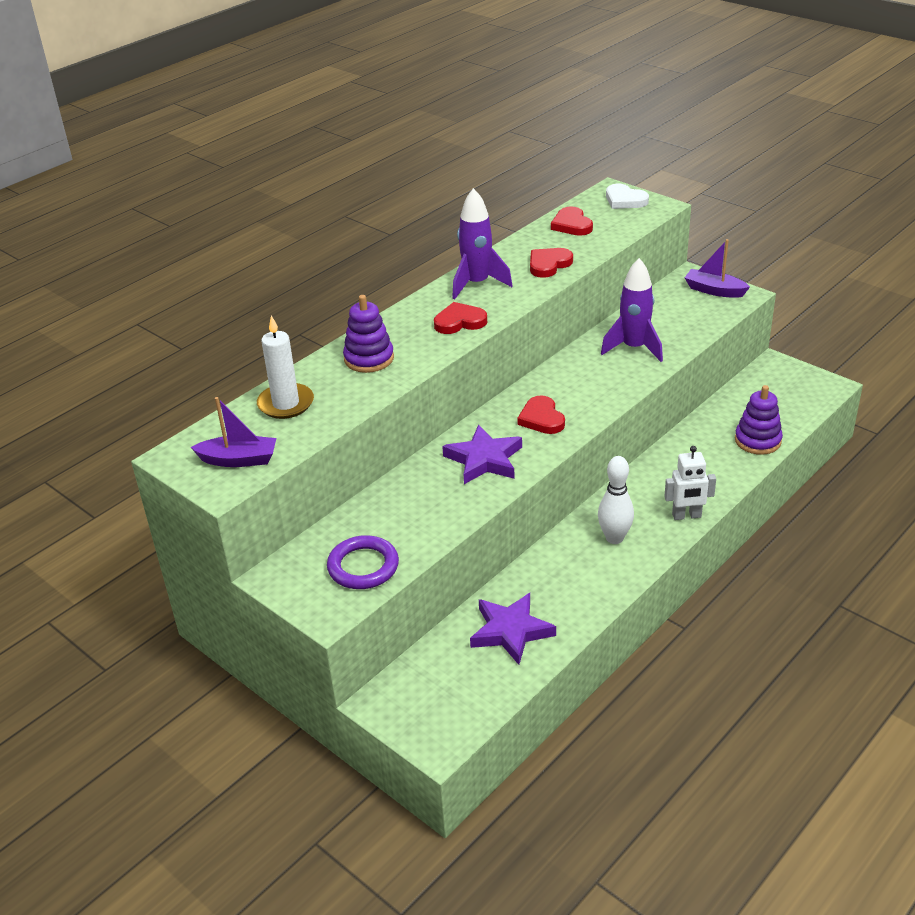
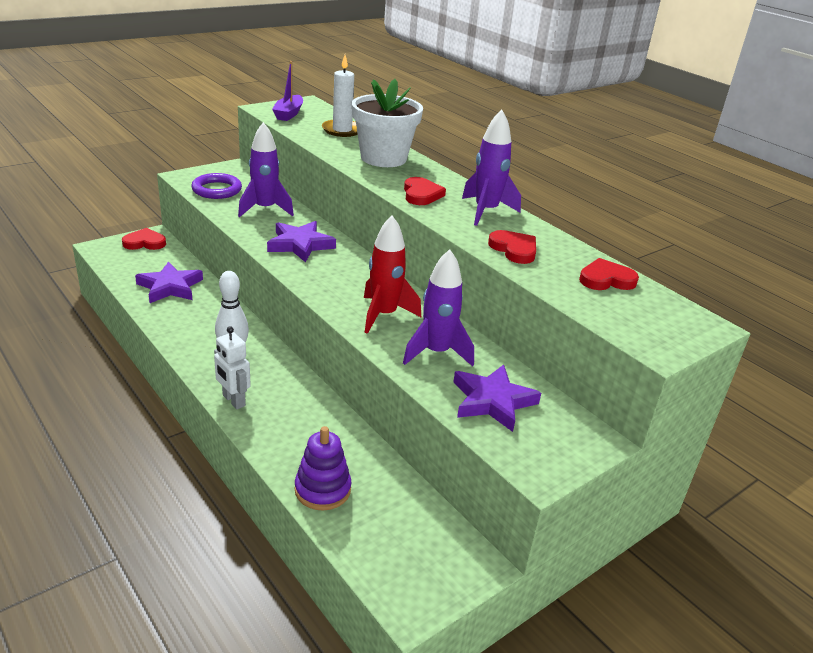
camera: 95 degrees right, 5 degrees down
purple stacking toy [343,295,394,373] -> white flower pot [352,79,423,167]
red heart [517,396,565,434] -> red heart moved to [122,228,166,250]
white heart [606,184,649,209] -> none
white robot [664,446,716,520] -> white robot turned 45 degrees counterclockwise [214,326,251,409]
purple boat [685,239,750,298] -> none
none -> purple rocket [238,122,294,217]
none -> red rocket [364,216,421,334]
none -> purple star [453,364,541,432]

